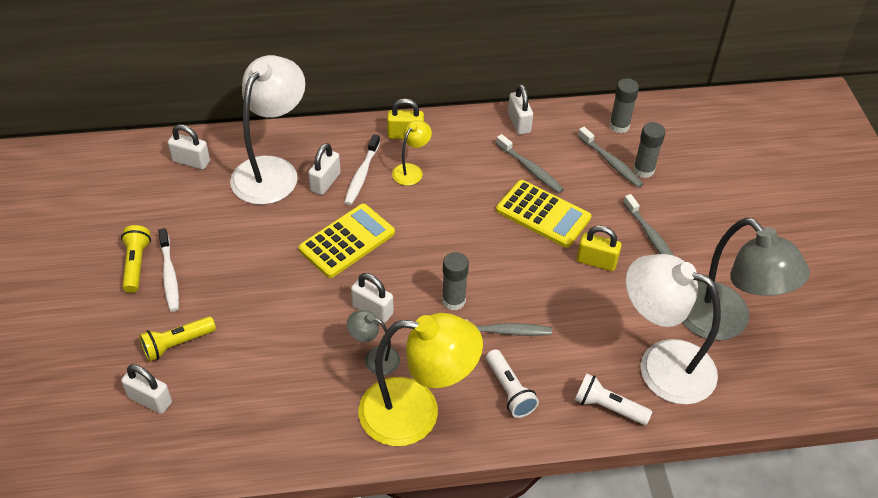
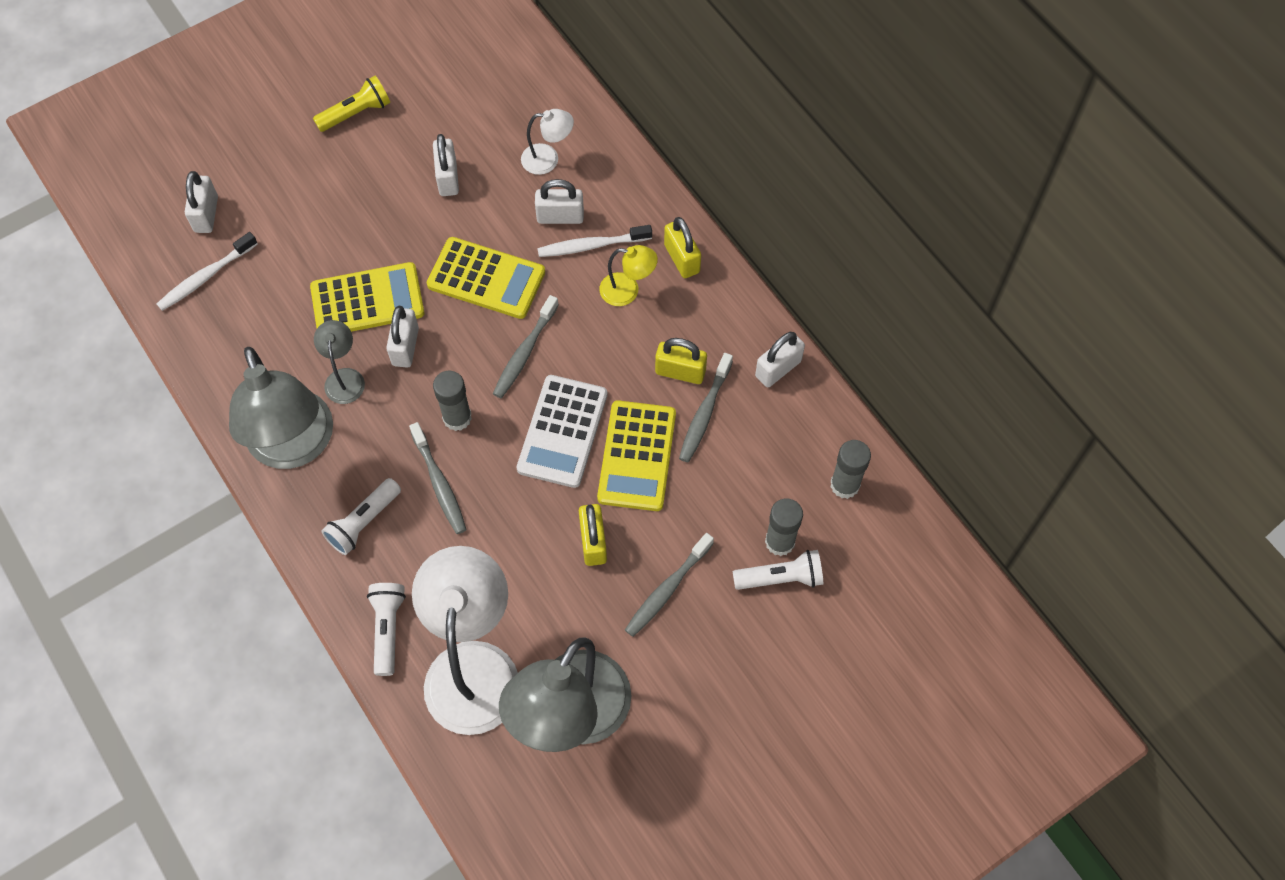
camera: 65 degrees right, 15 degrees up
yellow flashlight [139,316,216,362] -> none
white toothbrush [158,228,179,312] -> white toothbrush moved to [157,232,257,311]
white padlock [168,124,210,170] -> white padlock moved to [433,134,459,196]
white lamp [230,55,305,205] -> white lamp [521,109,574,175], size x0.46
yellow lamp [359,313,483,446] -> grey lamp [229,347,333,469]
grey toothbrush [578,127,644,188] -> grey toothbrush moved to [493,295,559,398]
none -> yellow calculator [310,262,424,332]
none -> white calculator [516,375,608,488]
none -> yellow padlock [655,338,707,384]
none -> white flashlight [733,550,823,590]

